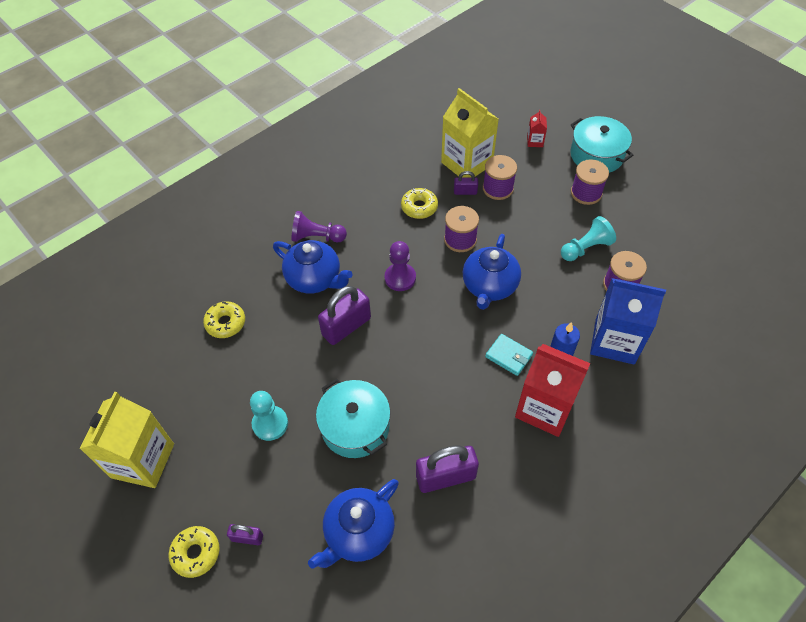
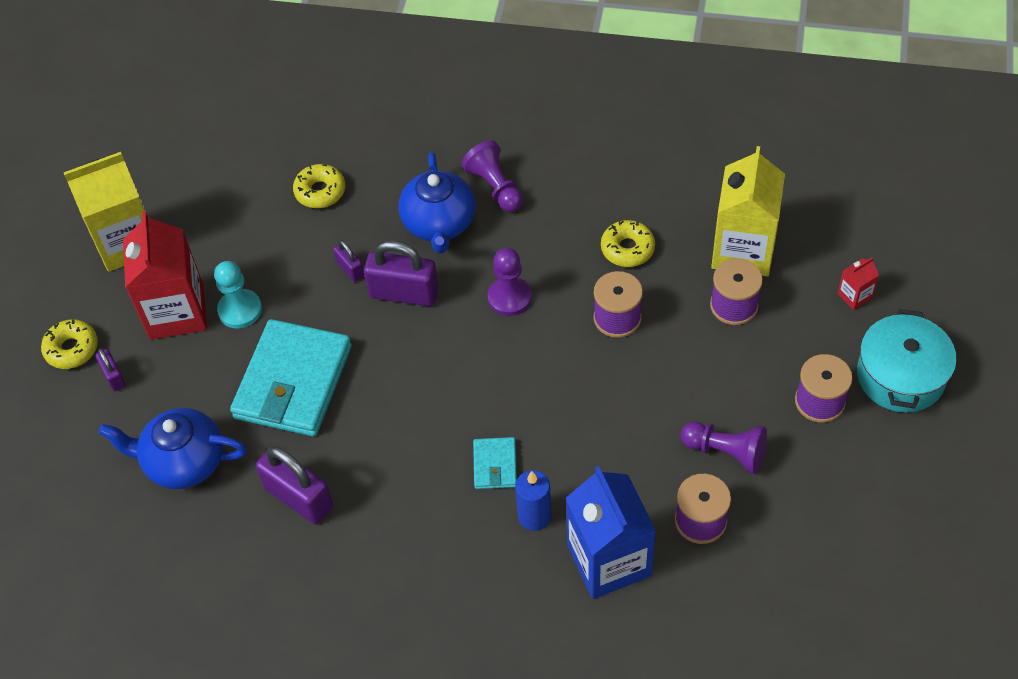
camera: 55 degrees right, 0 degrees up
turquoise pot [316,379,391,458] -> turquoise wallet [230,319,352,437]
purple padlock [454,171,478,195] -> purple padlock moved to [333,240,364,282]
blue teapot [463,234,521,310] -> none
red carton [515,344,590,437] -> red carton moved to [123,211,207,340]
turquoise pawn [561,216,616,261] -> purple pawn [680,421,767,474]

